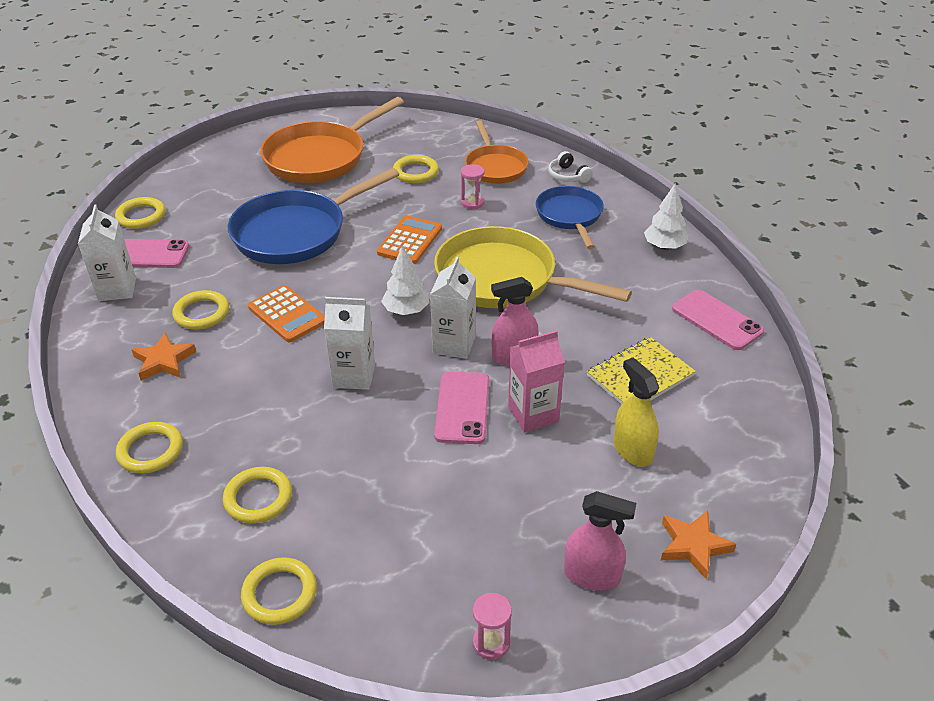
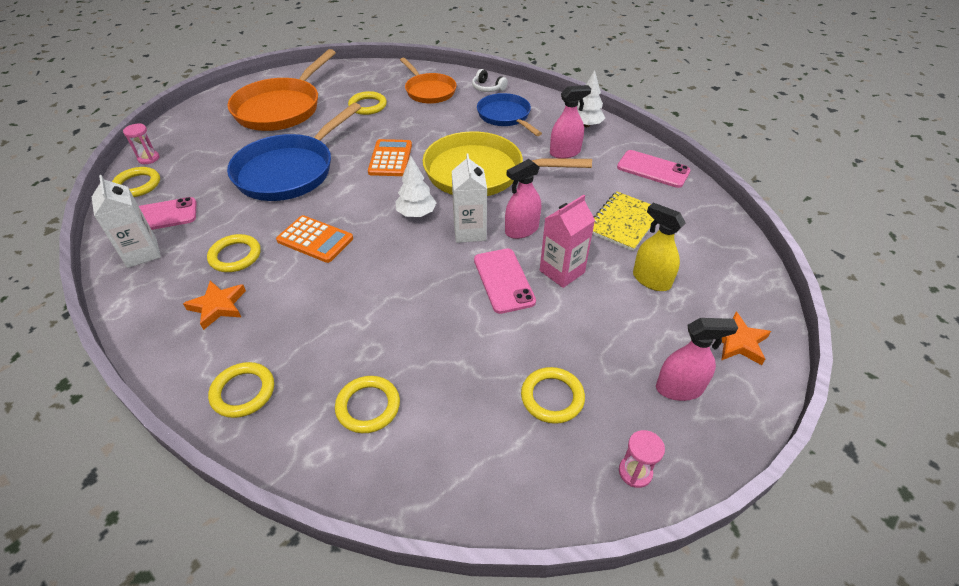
camera: 20 degrees left, 5 degrees up
yellow ring [241,557,317,625] -> yellow ring moved to [521,367,585,424]
white carton [324,297,375,390] -> none
pink hourglass [461,164,484,209] -> pink hourglass moved to [123,123,159,164]
none -> pink spray bottle [550,85,591,159]

